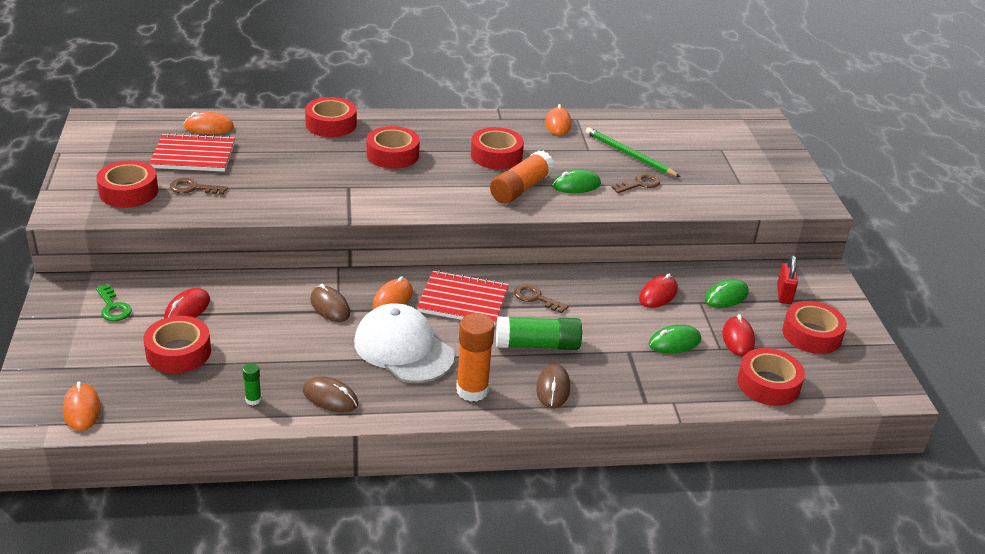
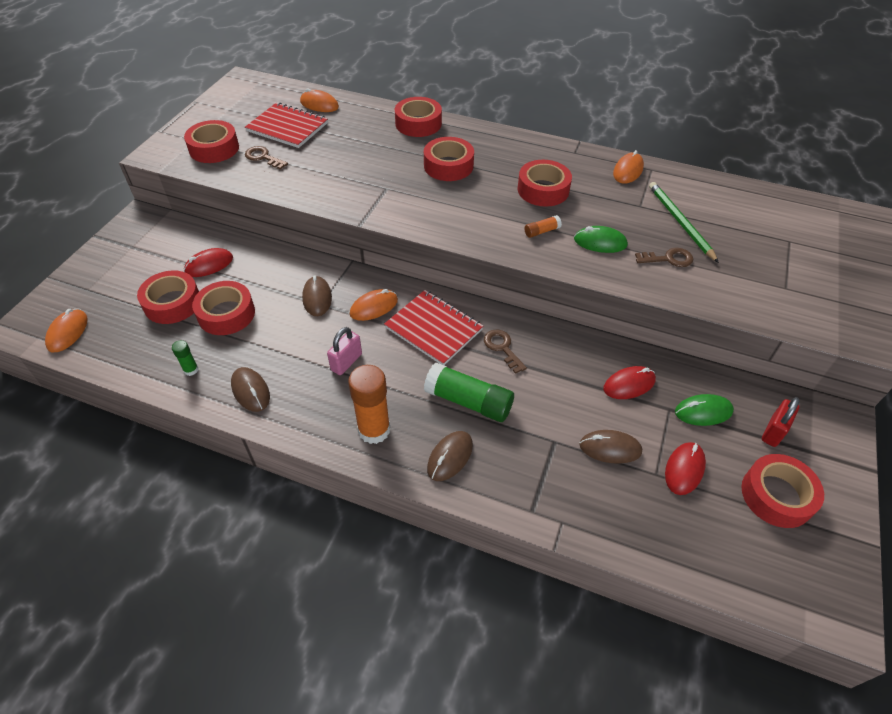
camera: 30 degrees right, 15 degrees up
green key [96,284,132,321] -> none
white cap [354,303,455,383] -> pink padlock [327,327,362,375]
orange glue stick [490,150,555,204] -> orange glue stick [525,215,562,238], size x0.47
green mouse [649,325,701,353] -> brown mouse [579,430,642,464]
red tape [737,348,805,406] -> red tape moved to [192,281,255,335]

